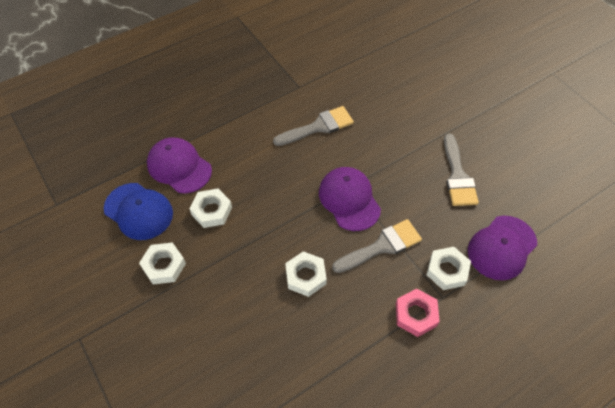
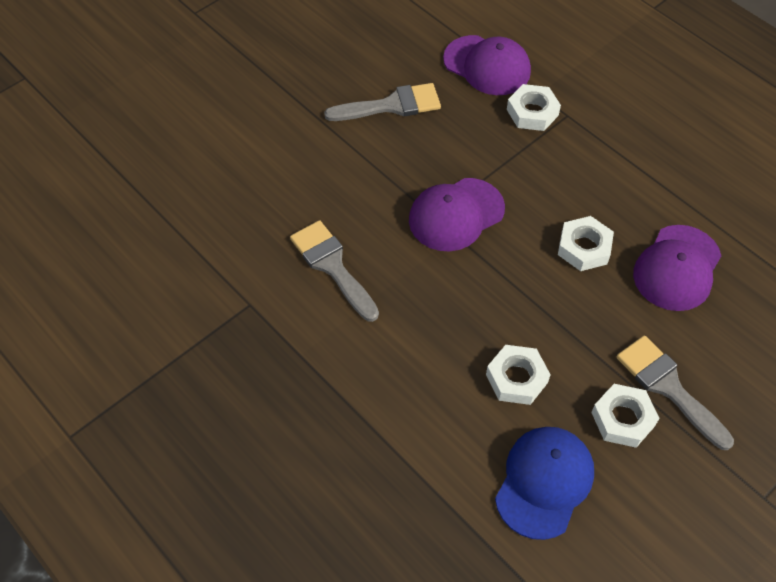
camera: 100 degrees left, 0 degrees up
purple cap [147,138,212,194] -> purple cap moved to [633,225,721,311]
grey brush [332,219,422,273] -> grey brush moved to [616,336,734,450]
pink nut [396,288,440,337] -> none

